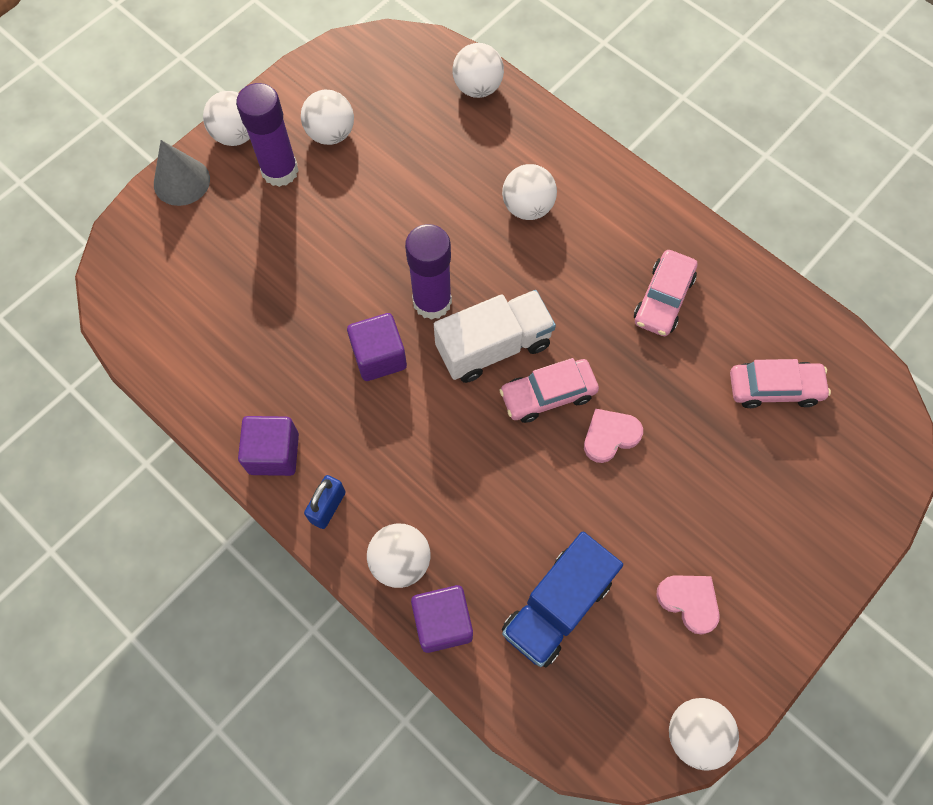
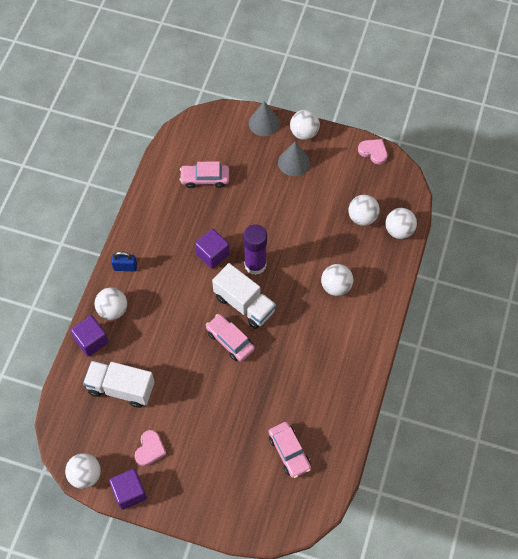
camera: 65 degrees right, 5 degrees down
purple glue stick [236,83,299,187] -> grey cone [278,142,310,176]
purple cube [238,416,299,476] -> purple cube moved to [109,469,147,510]
white ball [301,90,354,145] -> white ball moved to [348,195,380,226]
blue truck [502,532,623,667] -> white truck [83,361,155,408]
pink heart [584,409,643,463] -> pink heart moved to [358,139,387,165]
pink car [634,250,697,336] -> pink car moved to [179,161,229,188]

